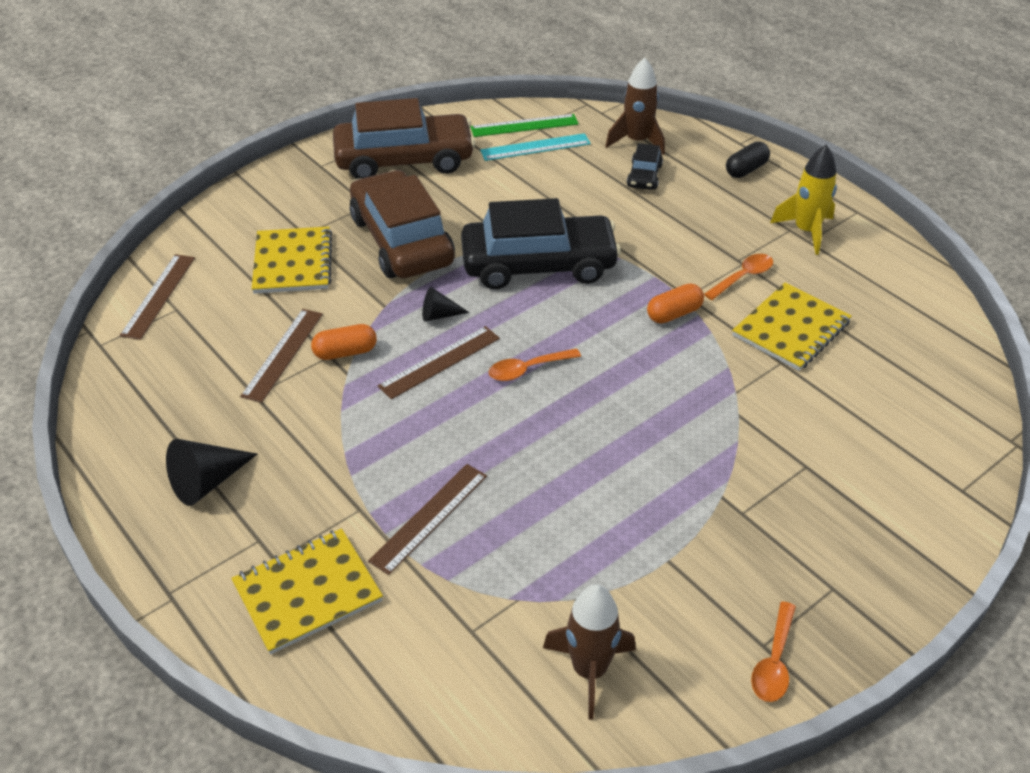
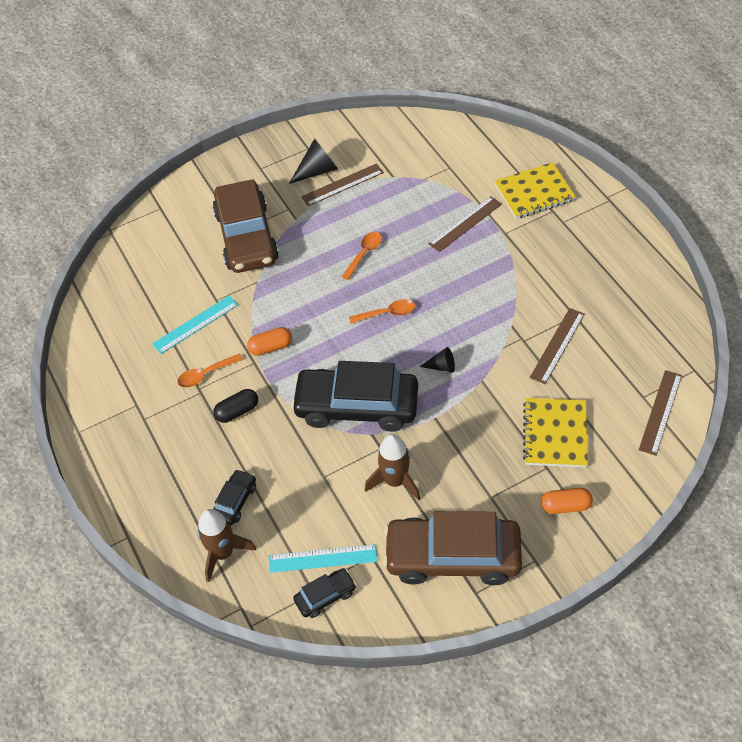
camera: 165 degrees left, 10 degrees up
black cone [166,439,257,506] -> black cone moved to [289,138,338,184]
orange capsule [311,324,377,360] -> orange capsule moved to [541,488,593,514]
brown car [350,170,455,278] -> brown car moved to [213,179,279,273]
brown ruler [378,326,500,399] -> brown ruler moved to [301,163,384,206]
green ruler [471,114,579,137] -> black car [293,568,356,618]
brown rocket [543,584,636,719] -> brown rocket moved to [365,434,420,501]
black capsule [726,142,770,178] -> black capsule moved to [213,389,258,423]
yellow notebook [732,282,852,371] -> turquoise ruler [152,295,238,354]
orange spoon [751,601,796,702] -> orange spoon moved to [341,232,382,280]
yellow rocket [770,144,837,255] -> none

